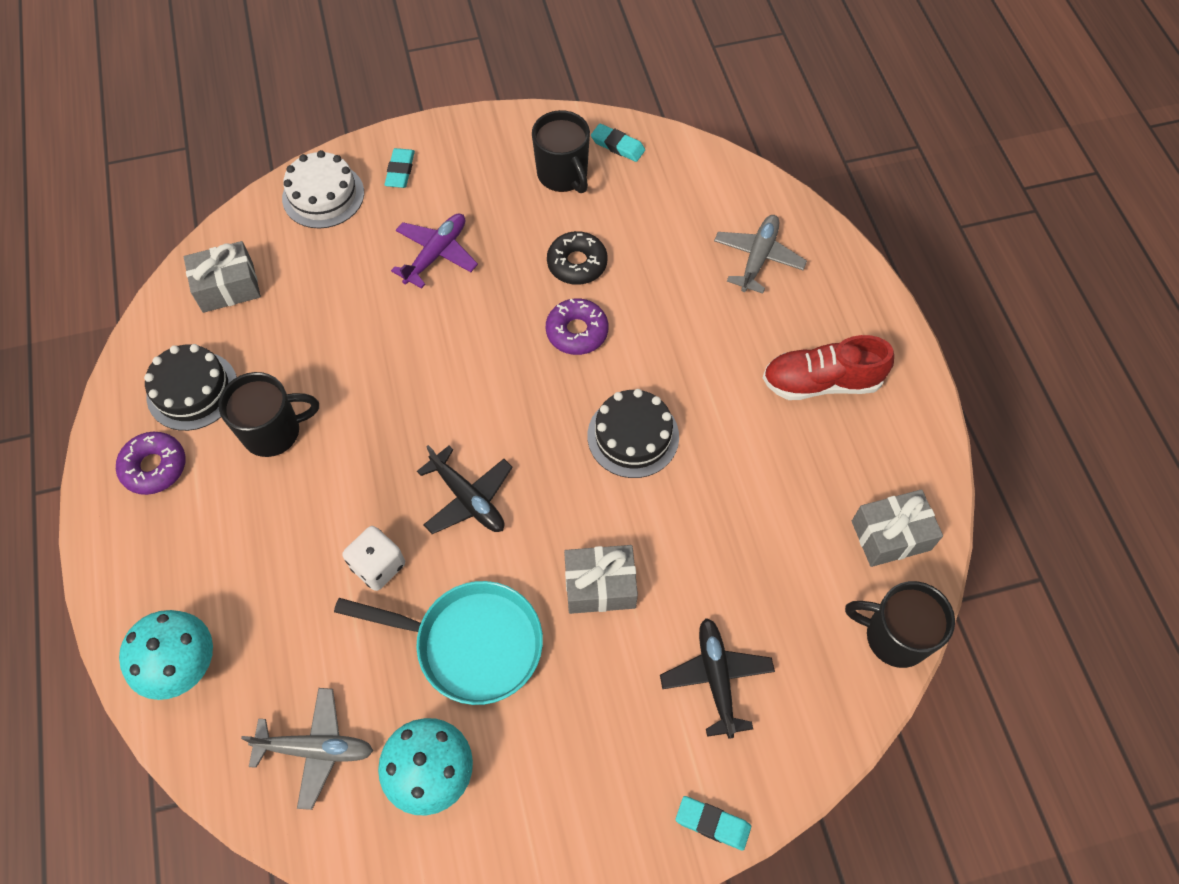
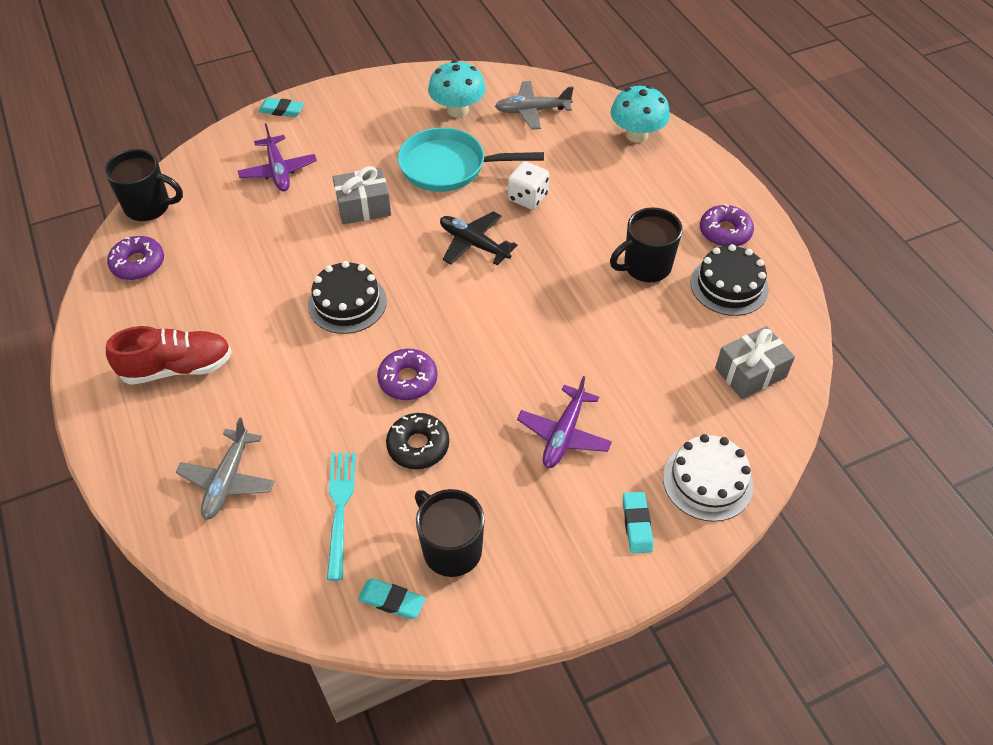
camera: 170 degrees right, 10 degrees down
black plane [660,618,775,739] -> purple plane [238,123,317,191]
grey gift [852,489,943,567] -> purple donut [107,236,164,280]
none -> turquoise fork [327,452,356,581]

